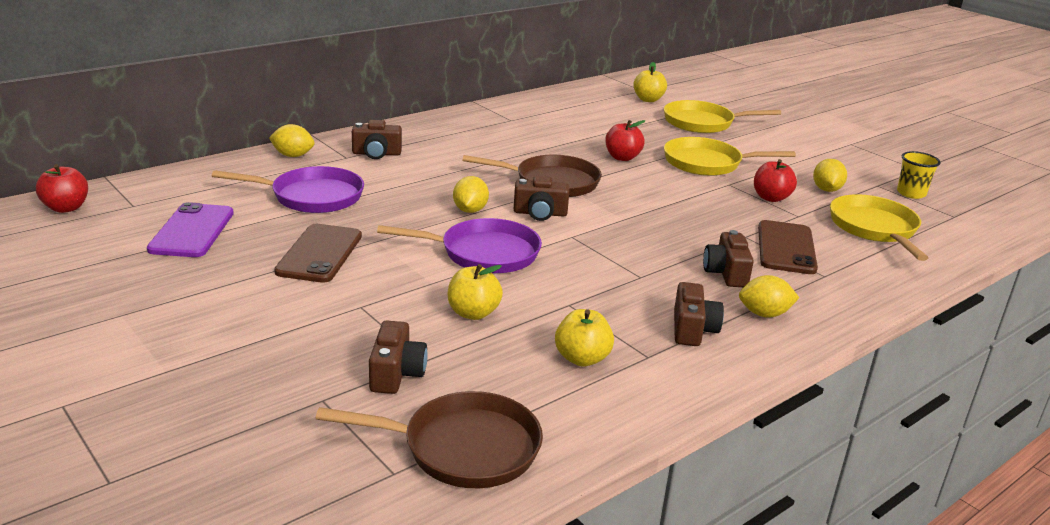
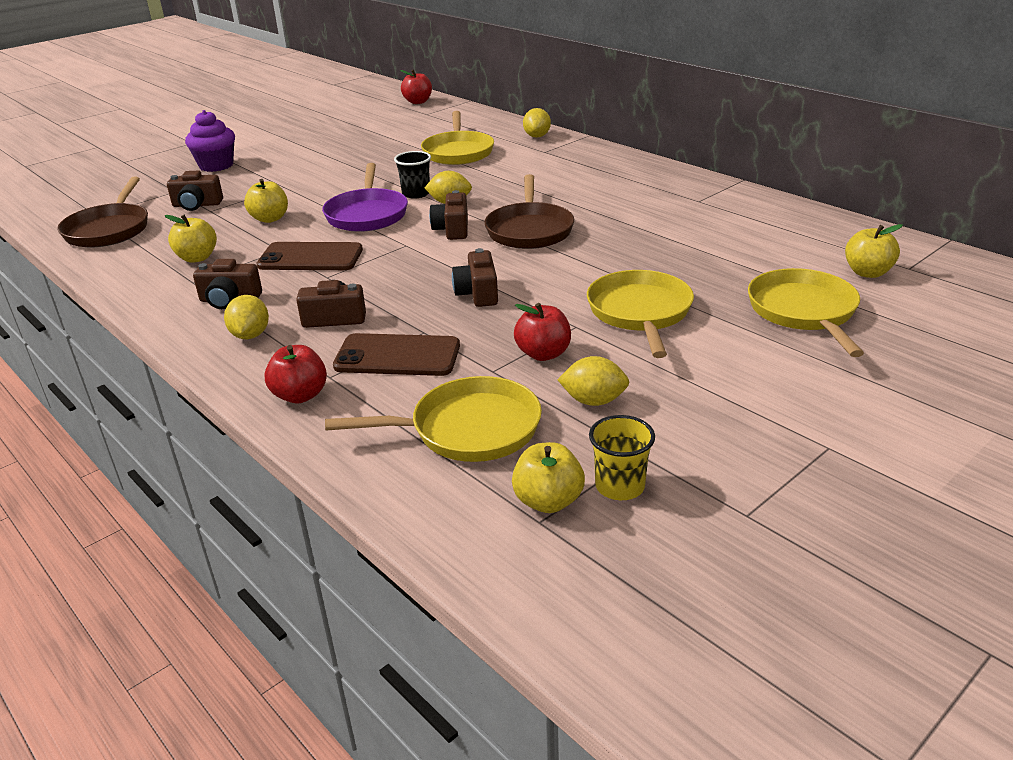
camera: 90 degrees right, 5 degrees up
purple phone [147,202,234,257] -> none
purple pan [212,166,364,213] -> yellow pan [421,111,494,165]
brown phone [274,224,362,283] -> brown phone moved to [256,242,363,270]
brown camera [352,120,402,159] -> brown camera moved to [452,248,498,307]
red apple [605,120,645,161] -> red apple moved to [264,345,327,404]
none -> purple cupcake [185,110,235,172]
none -> black cup [394,151,431,198]
none -> yellow apple [512,442,585,513]

